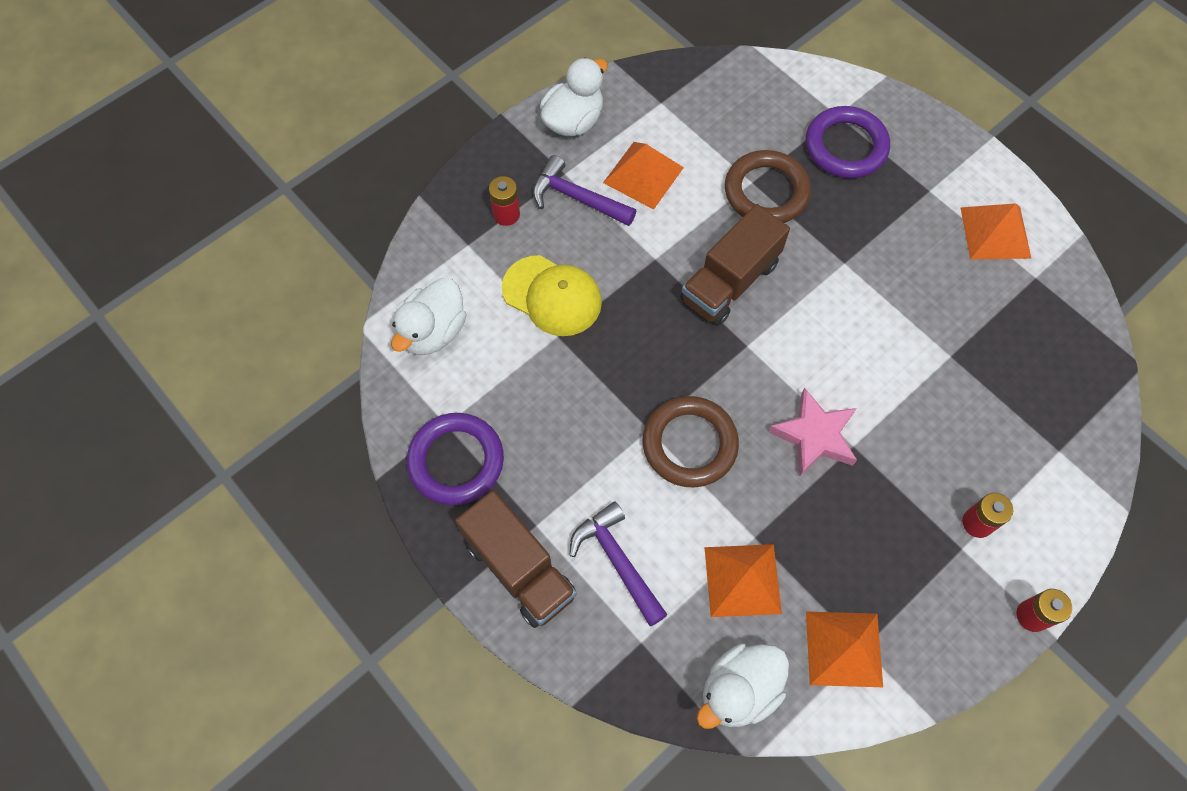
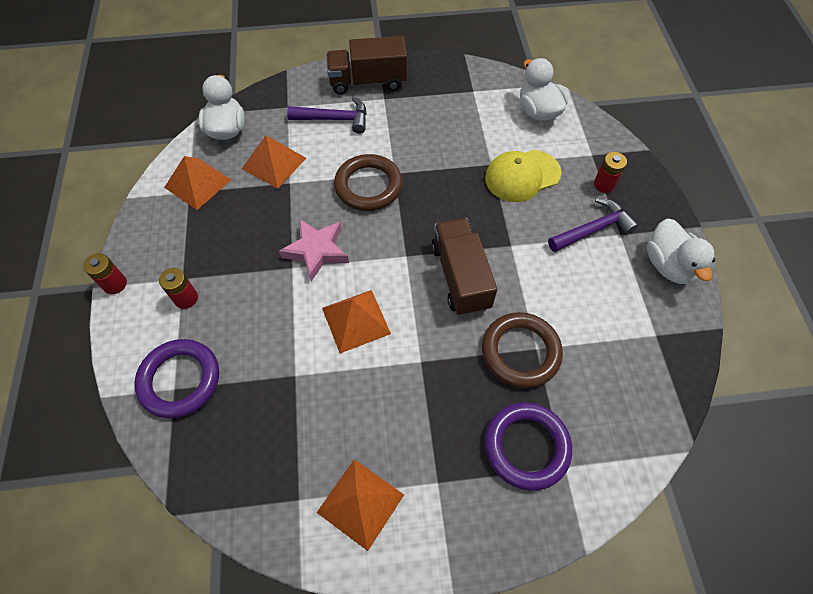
camera: 125 degrees right, 5 degrees down
purple ring [407,413,504,505] -> purple ring moved to [135,339,219,418]
orange pyramid [603,142,684,210] -> orange pyramid moved to [322,290,391,353]

